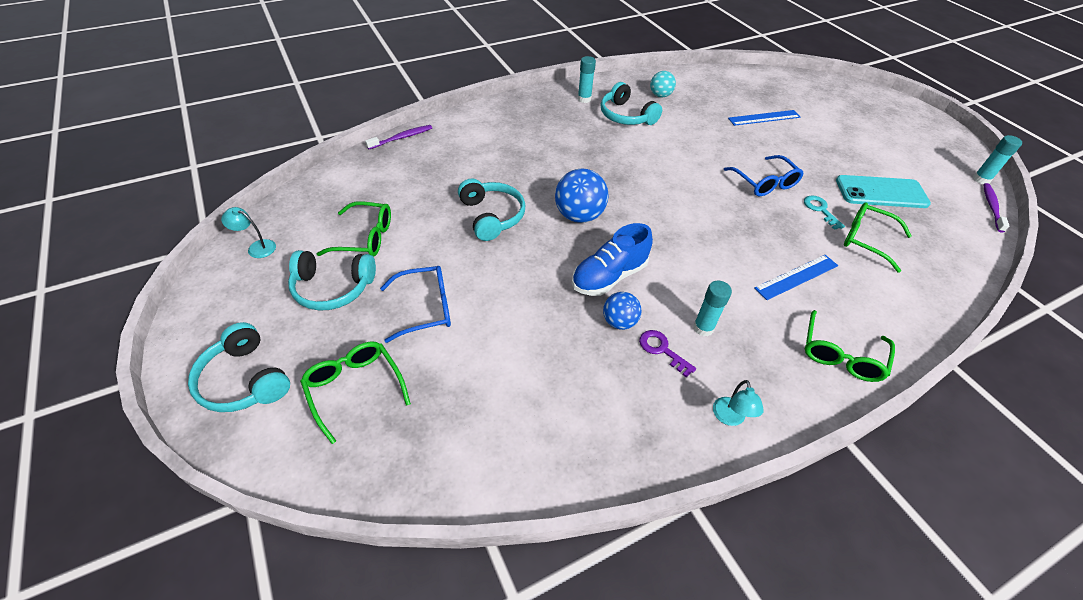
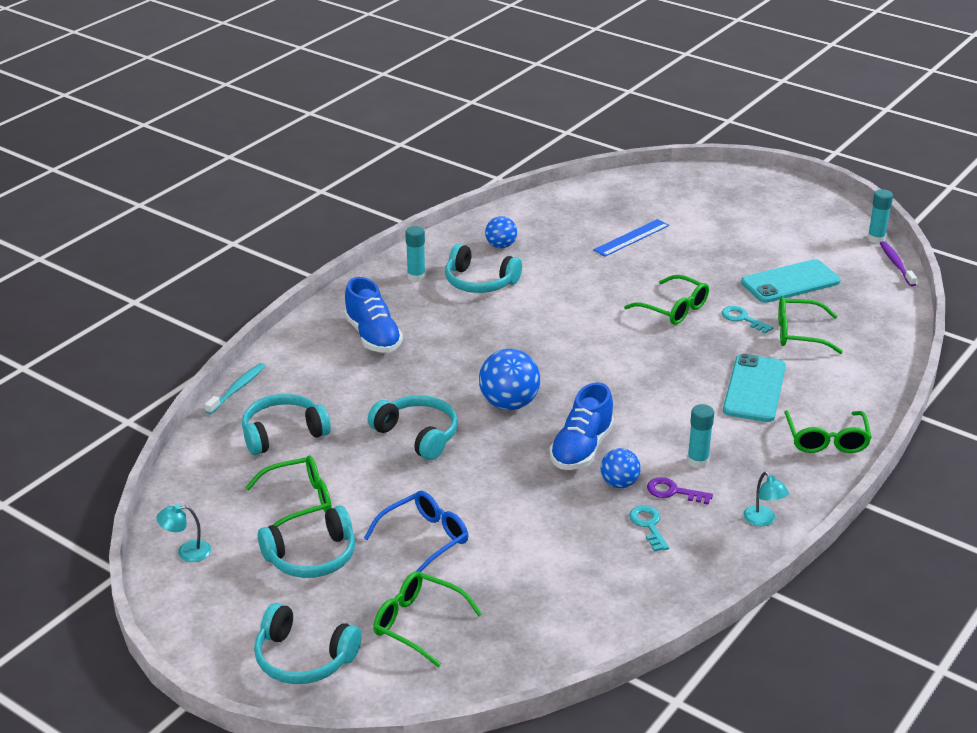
camera: 25 degrees left, 15 degrees down
purple toothbrush [365,125,432,149] -> turquoise toothbrush [205,363,265,414]
turquoise ball [650,71,676,97] -> blue ball [485,216,517,248]
blue glasses [724,155,804,196] -> green glasses [624,275,709,325]
blue ruler [754,255,838,300] -> turquoise phone [723,354,786,422]
none -> turquoise headphones [242,394,331,455]
none -> blue shoe [344,277,403,353]
none -> turquoise key [629,505,669,552]

